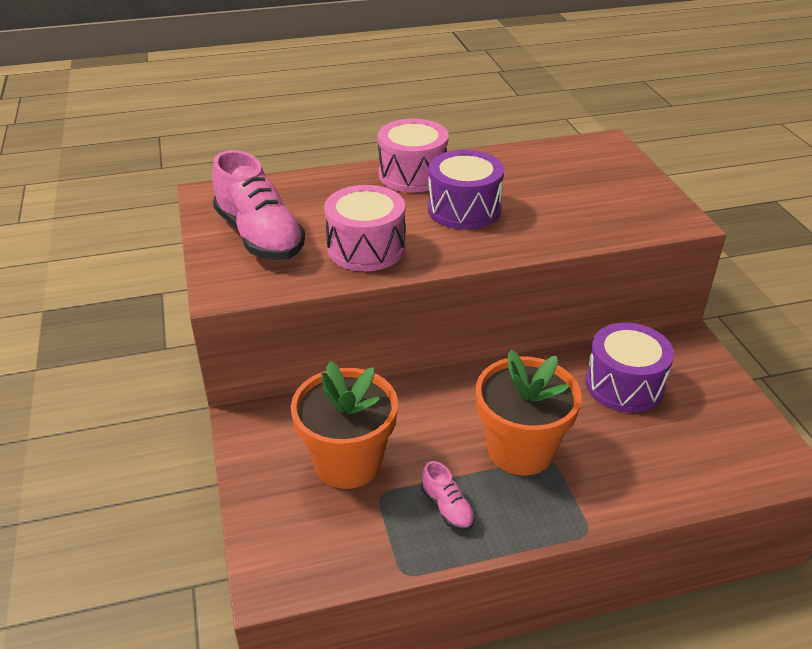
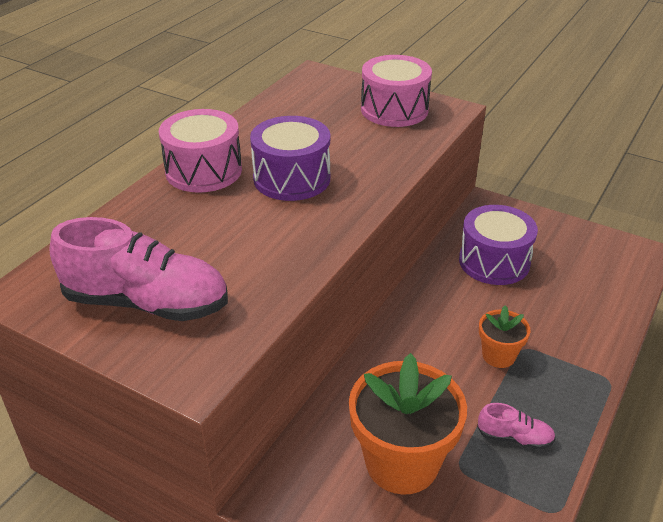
camera: 45 degrees left, 0 degrees up
pink drum [324,185,405,271] -> pink drum moved to [361,55,432,127]
orange flower pot [476,350,582,476] -> orange flower pot [479,305,530,368], size x0.51

